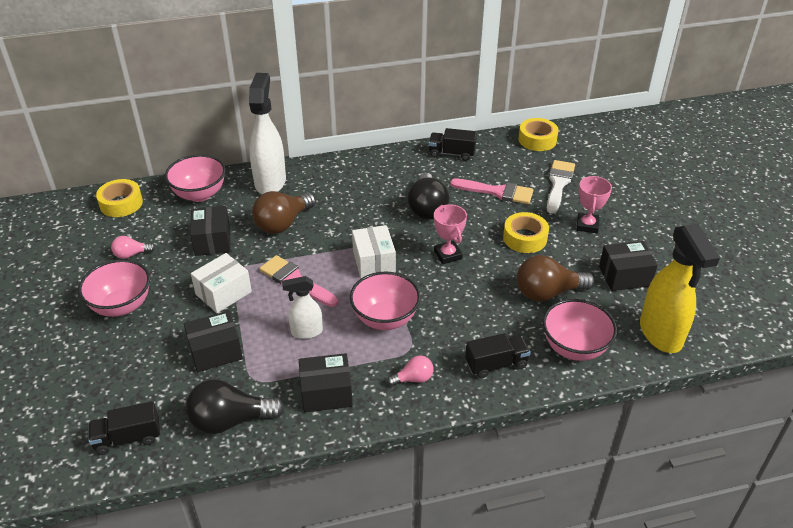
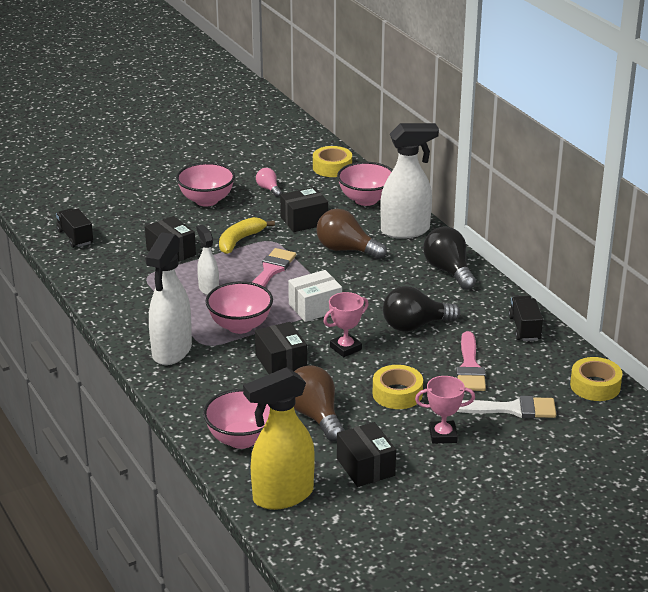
camera: 75 degrees right, 10 degrees down
black light bulb [186,379,285,434] -> black light bulb moved to [423,227,476,290]
white box [191,253,252,313] -> yellow banana [219,217,275,254]
black box [299,353,353,412] -> black box moved to [255,322,307,374]
pink light bulb [387,355,434,386] -> white spray bottle [145,232,192,365]
black truck [465,333,531,378] -> none

